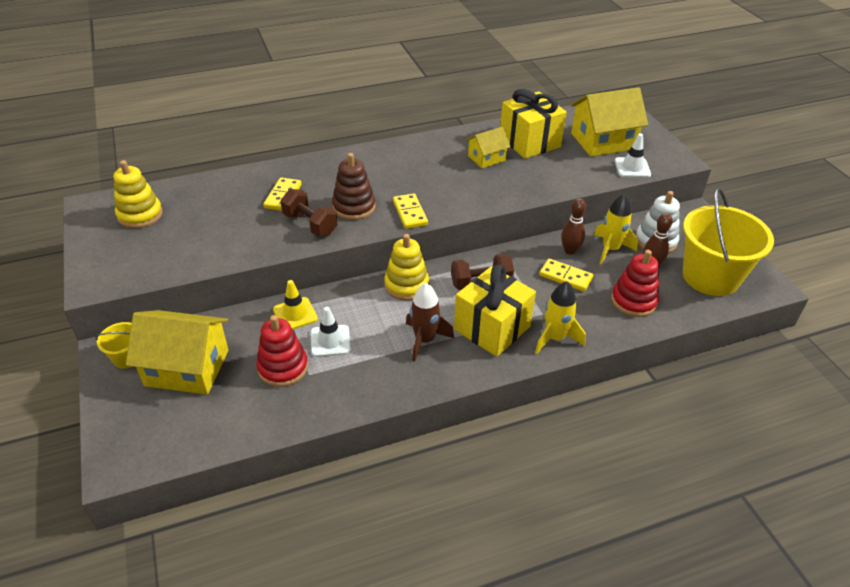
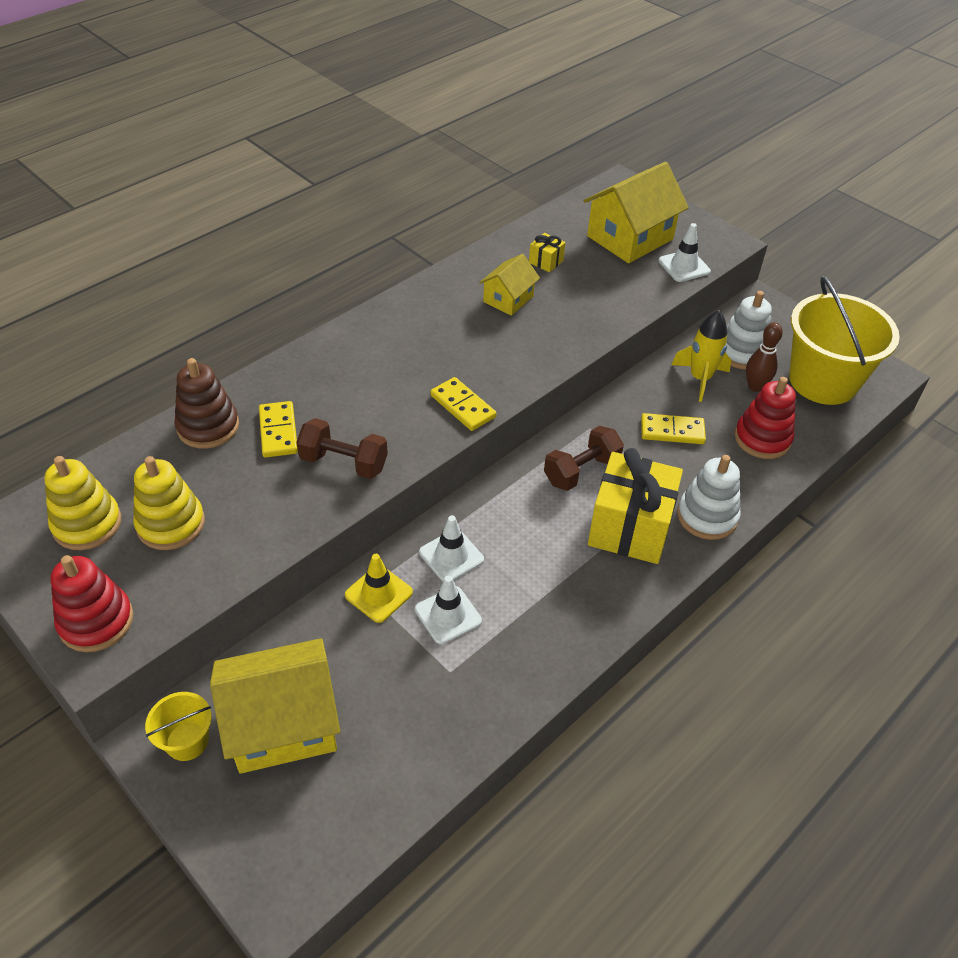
camera: 25 degrees left, 5 degrees up
red stacking toy [256,315,308,387] -> red stacking toy moved to [50,555,133,652]
brown stacking toy [332,153,376,220] -> brown stacking toy moved to [174,358,239,449]
yellow stacking toy [384,234,429,300] -> yellow stacking toy moved to [133,456,205,550]
brown rocket [406,283,454,362] -> none
yellow gift [500,89,567,159] -> yellow gift [529,233,565,273], size x0.42
yellow rocket [535,281,586,354] -> white stacking toy [677,455,741,540]
brown bowling pin [561,198,586,255] -> none
none -> white traffic cone [419,515,484,582]

